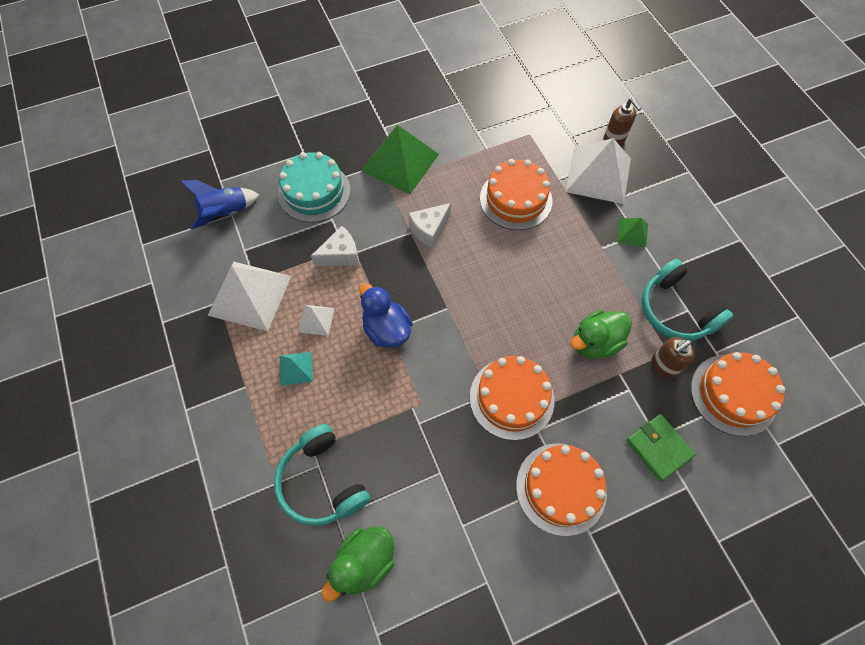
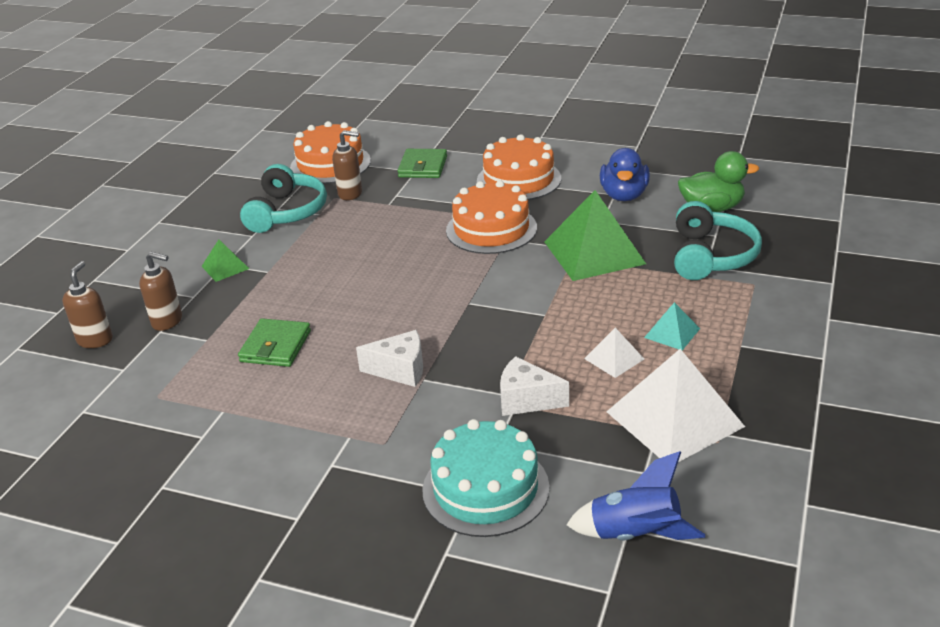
camera: 135 degrees left, 30 degrees down
blue duck [359,283,413,348] -> blue duck moved to [600,148,650,201]
green pyramid [361,125,439,194] -> green pyramid moved to [544,190,646,281]
orange cake [480,159,553,230] -> green wallet [238,318,311,367]
white pyramid [565,138,631,204] -> brown soap dispenser [139,252,182,331]
green duck [571,310,632,359] -> none

